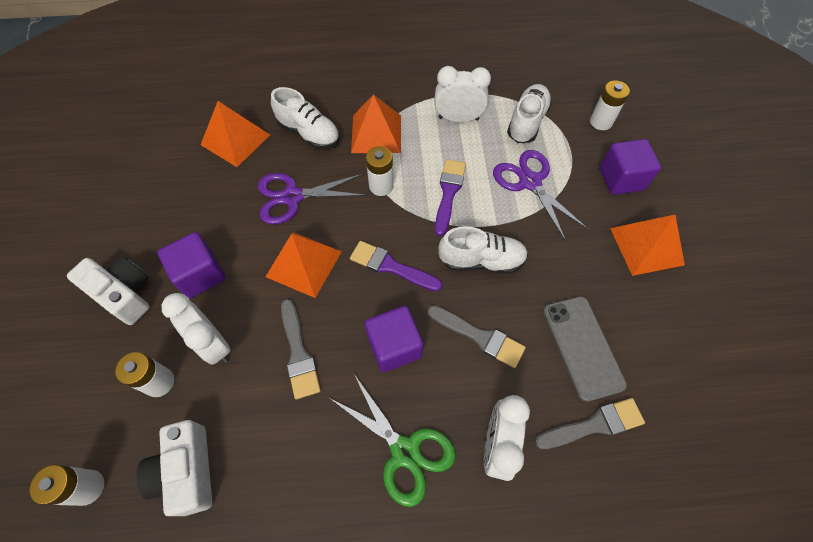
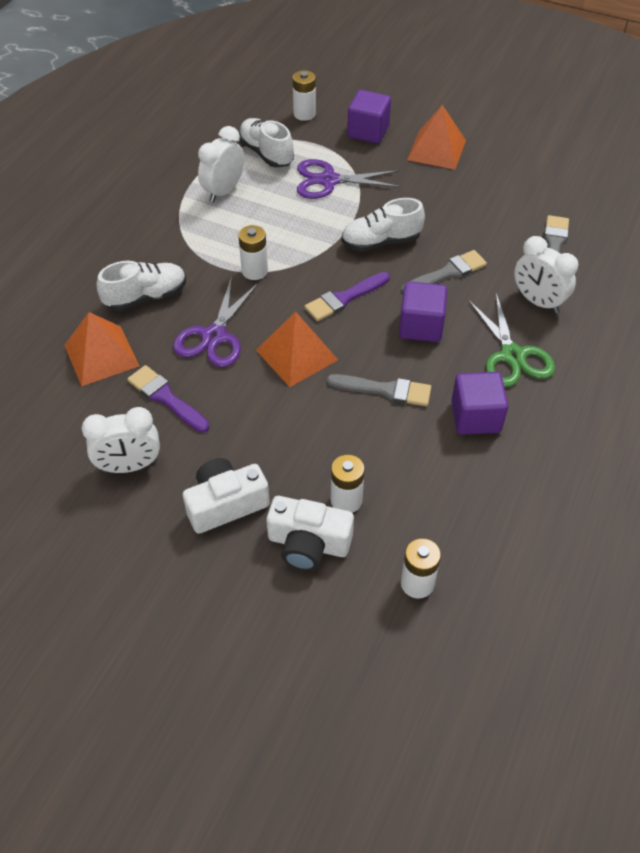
camera: 60 degrees left, 10 degrees down
white camera [137,420,212,516] -> white camera moved to [266,496,354,571]
purple cube [158,232,225,298] -> purple cube moved to [451,372,509,435]
white clock [161,293,230,365] -> white clock moved to [82,407,160,473]
green scissors [330,374,456,507] -> green scissors turned 90 degrees clockwise [468,293,555,387]
orange pyramid [351,94,401,153] -> none
purple brush [435,159,466,236] -> purple brush moved to [127,365,210,433]
white shoe [438,226,528,274] -> white shoe turned 135 degrees counterclockwise [341,198,425,252]
grey phone [543,296,627,402] -> none

